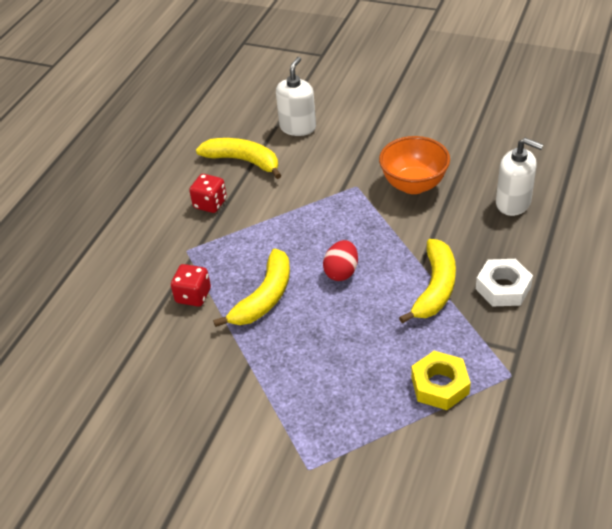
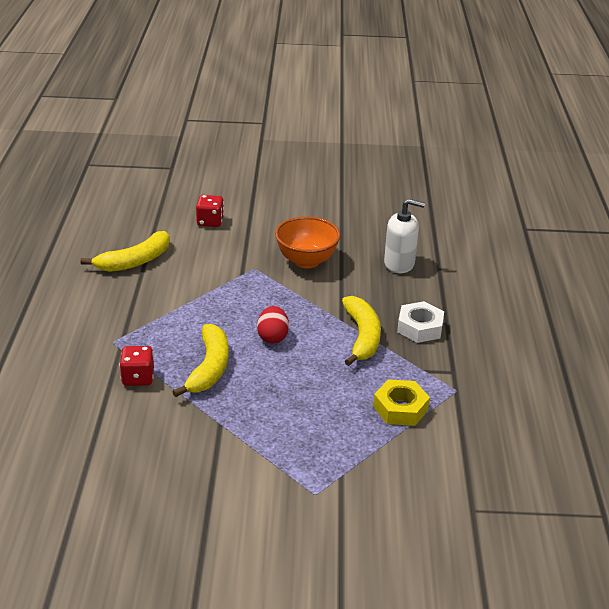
camera: 25 degrees left, 10 degrees down
red dice [189,174,227,213] -> red dice moved to [196,195,224,227]
yellow banana [196,138,281,179] -> yellow banana turned 135 degrees clockwise [80,231,170,272]
white soap dispenser [276,57,316,136] -> none

